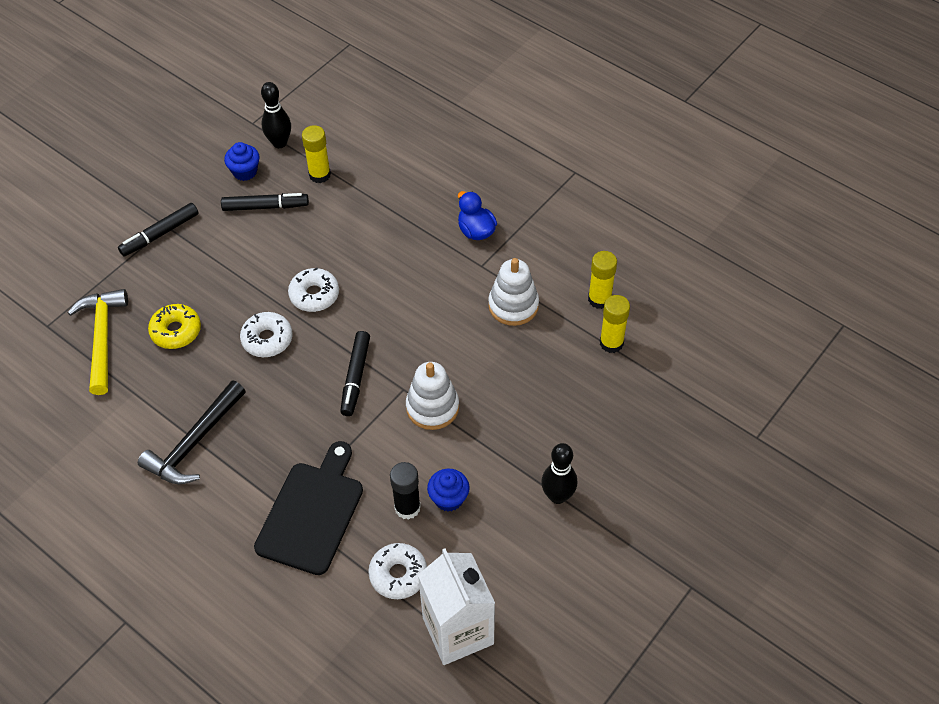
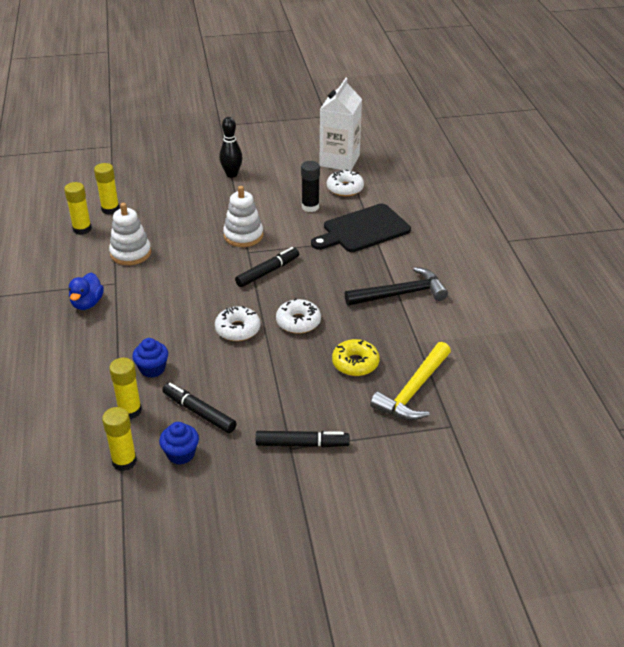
camera: 140 degrees left, 15 degrees down
black bowling pin [261,82,291,148] -> yellow glue stick [102,407,137,471]
blue cupcake [427,469,470,512] -> blue cupcake moved to [132,338,168,378]

